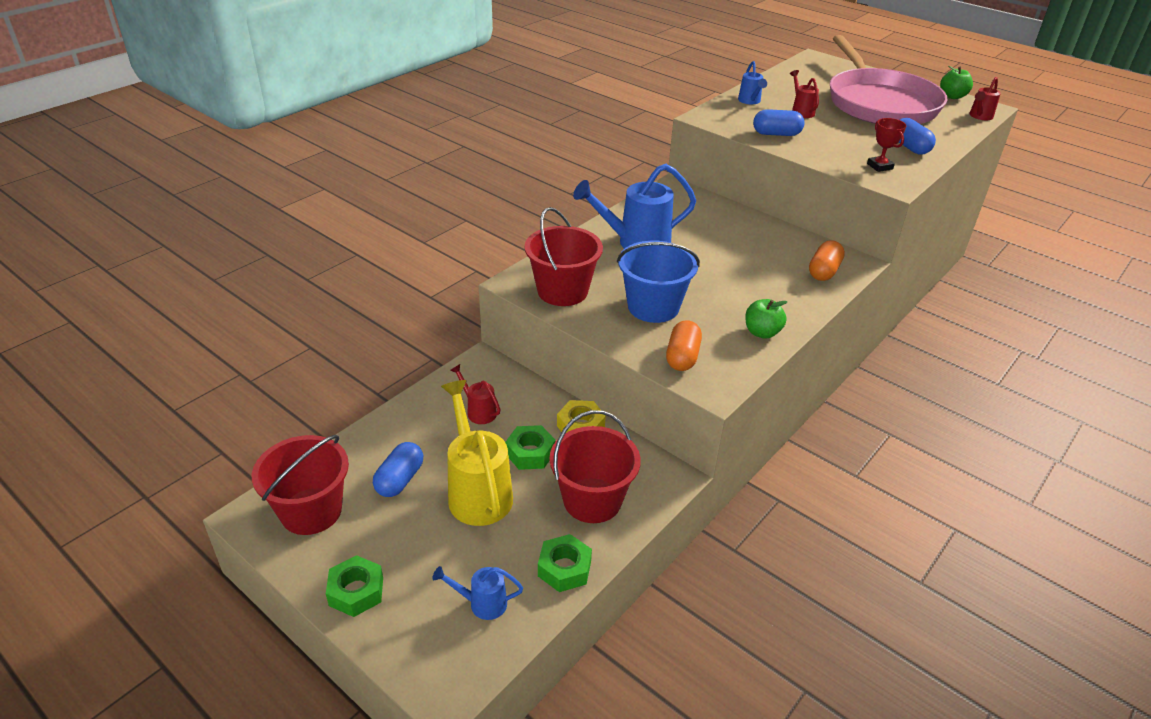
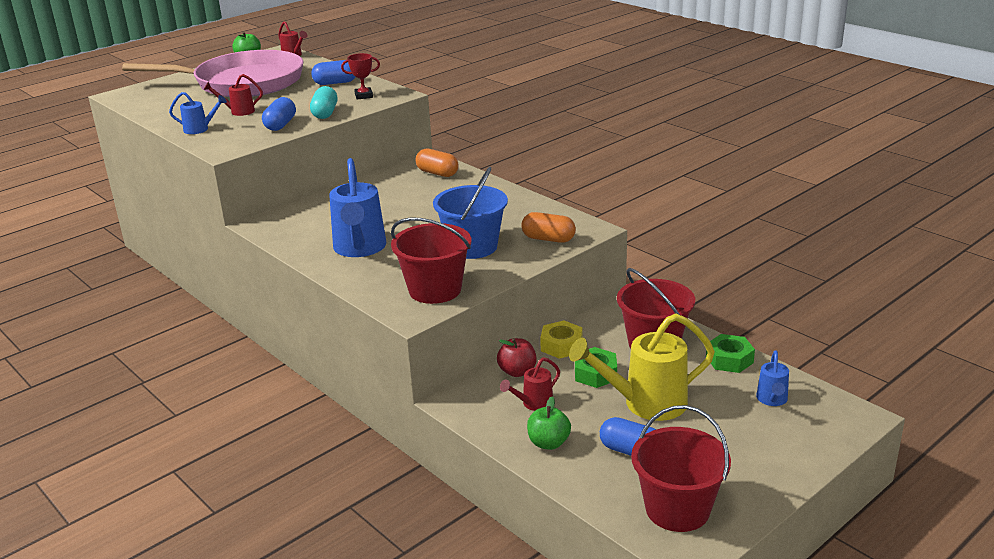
camera: 80 degrees left, 10 degrees down
green nut [326,555,383,617] -> none
green apple [745,299,787,339] -> green apple moved to [527,397,571,450]
none -> turquoise capsule [310,86,337,119]
none -> red apple [497,338,537,377]

